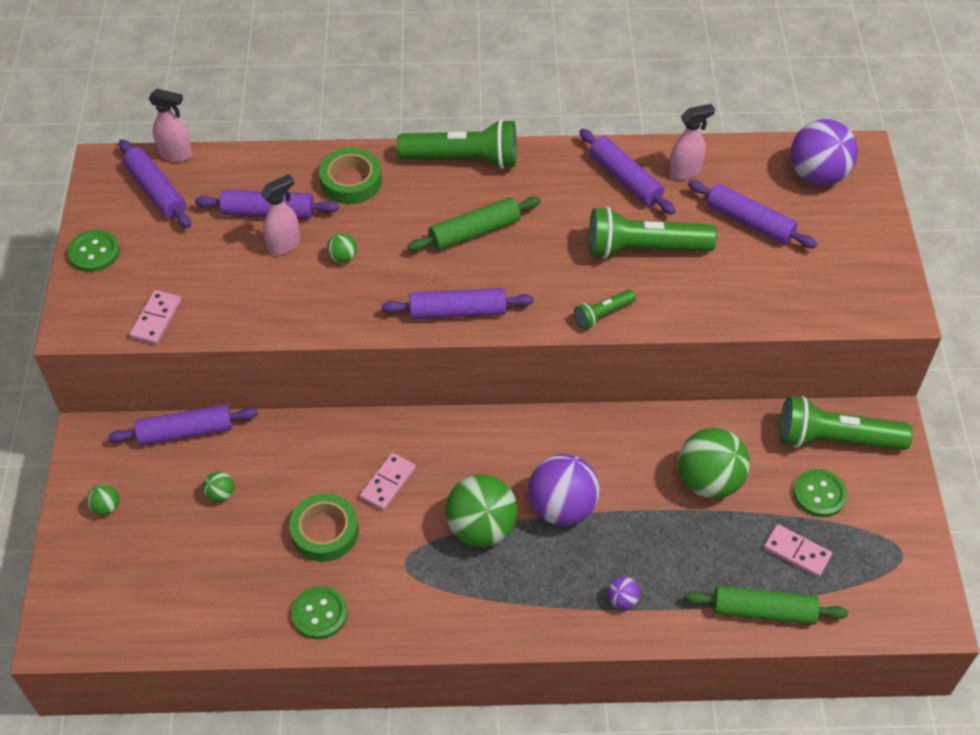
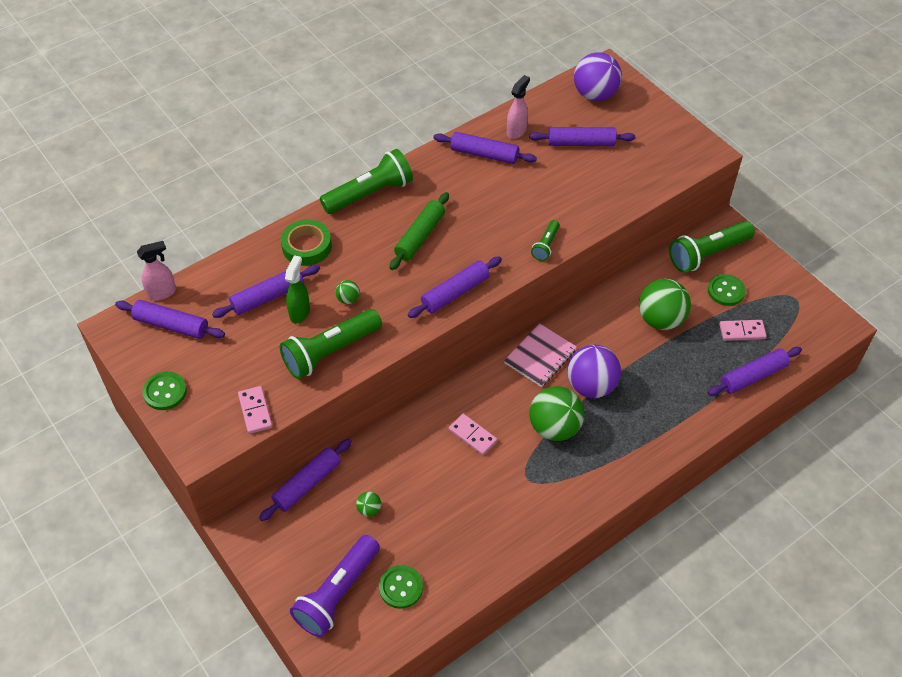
camera: 35 degrees left, 0 degrees up
green ball [87,484,119,516] -> none
pink spray bottle [260,174,300,255] -> green spray bottle [285,255,310,324]
green tape [289,493,359,562] -> none
green button [292,586,347,639] -> green button moved to [379,565,423,609]
pink domino [360,453,416,511] -> pink domino turned 45 degrees counterclockwise [449,414,497,455]
green flashlight [589,207,717,259] -> green flashlight moved to [280,309,382,379]
purple ball [607,577,640,609] -> none
green rolling pin [685,586,848,625] -> purple rolling pin [708,347,802,396]
none -> purple flashlight [290,535,380,637]
none -> pink notebook [504,323,577,387]

